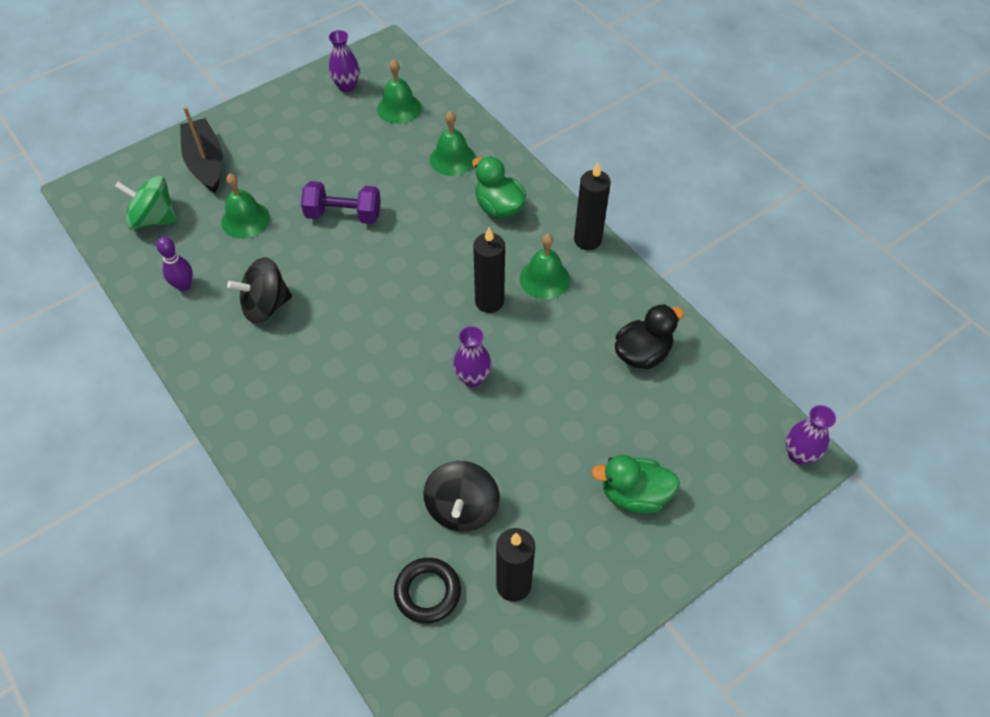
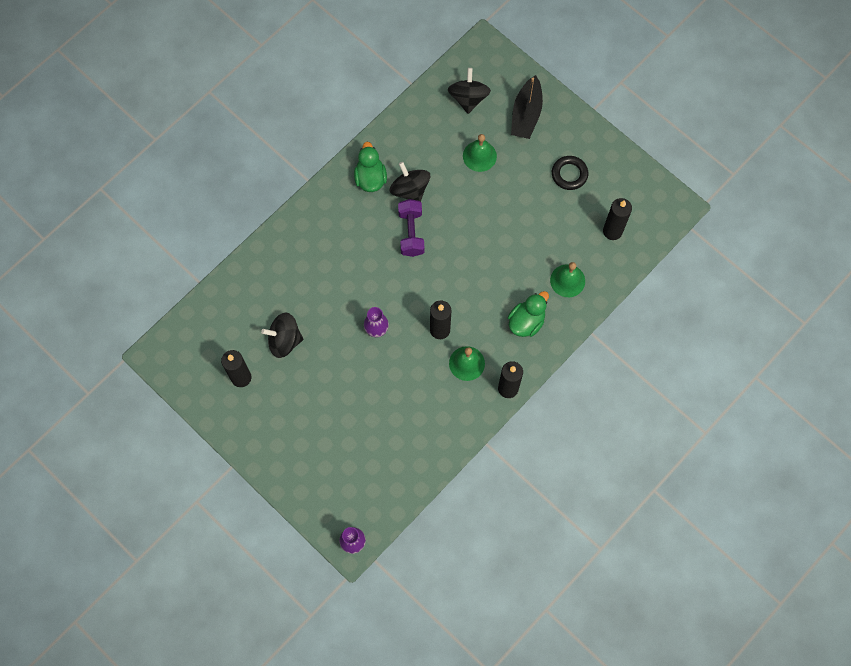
camera: 80 degrees right, 15 degrees up
green spinning top [114,176,177,230] -> black spinning top [447,68,491,114]
purple bowling pin [157,237,193,291] -> none
black boat [180,106,223,193] -> black boat turned 135 degrees clockwise [511,75,543,139]
purple dumbbell [301,181,381,224] -> purple dumbbell moved to [398,199,425,257]
purple vase [329,30,359,92] -> none
green bell [377,60,421,124] -> black candle [603,198,632,240]
black ring [394,558,461,623] -> black ring moved to [552,156,588,190]
green duck [591,455,680,513] -> green duck moved to [354,142,387,192]
black duck [615,304,684,369] -> none

